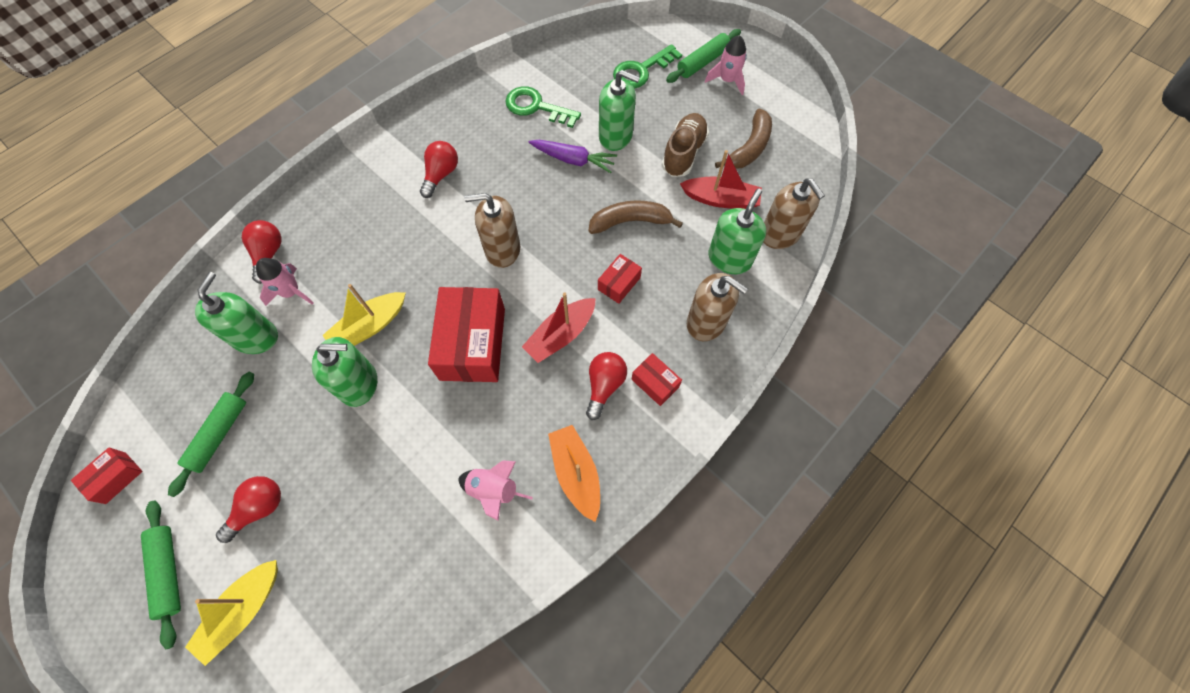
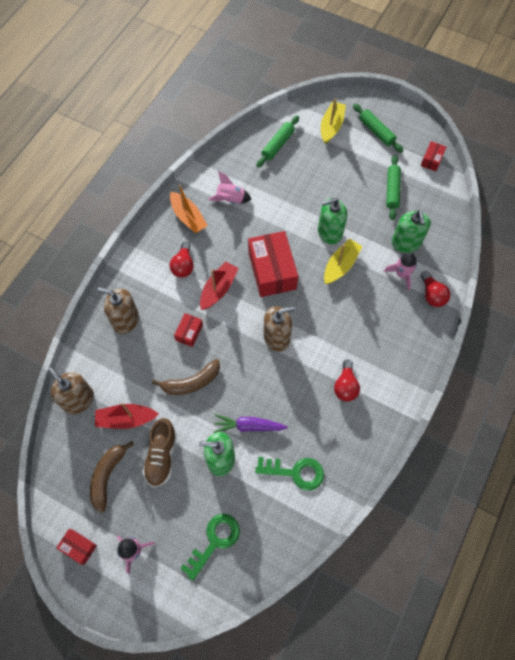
camera: 165 degrees right, 0 degrees up
red light bulb [216,476,281,543] -> none
red box [631,353,682,406] -> red box moved to [56,529,97,565]
green rolling pin [666,29,741,83] -> green rolling pin moved to [256,115,299,168]
green soap dispenser [708,188,766,274] -> none

